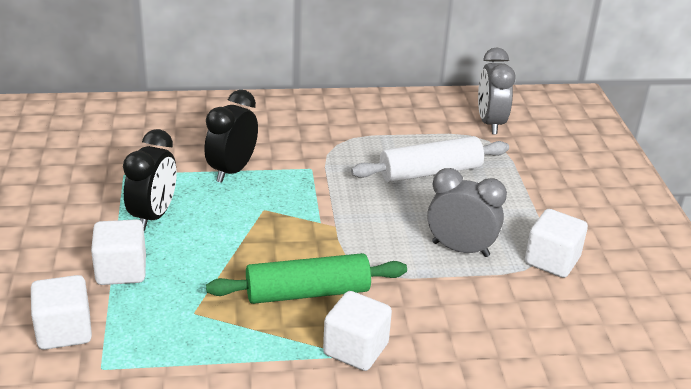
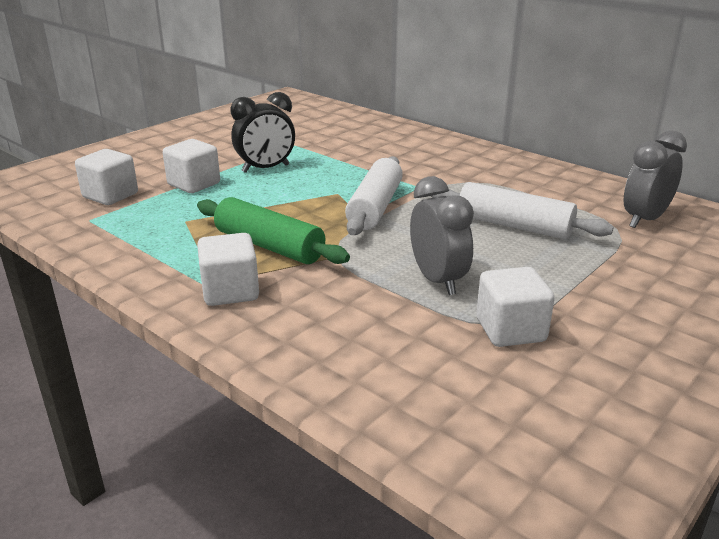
camera: 50 degrees right, 5 degrees down
black clock [204,90,258,183] -> none
none -> white rolling pin [345,156,403,235]

